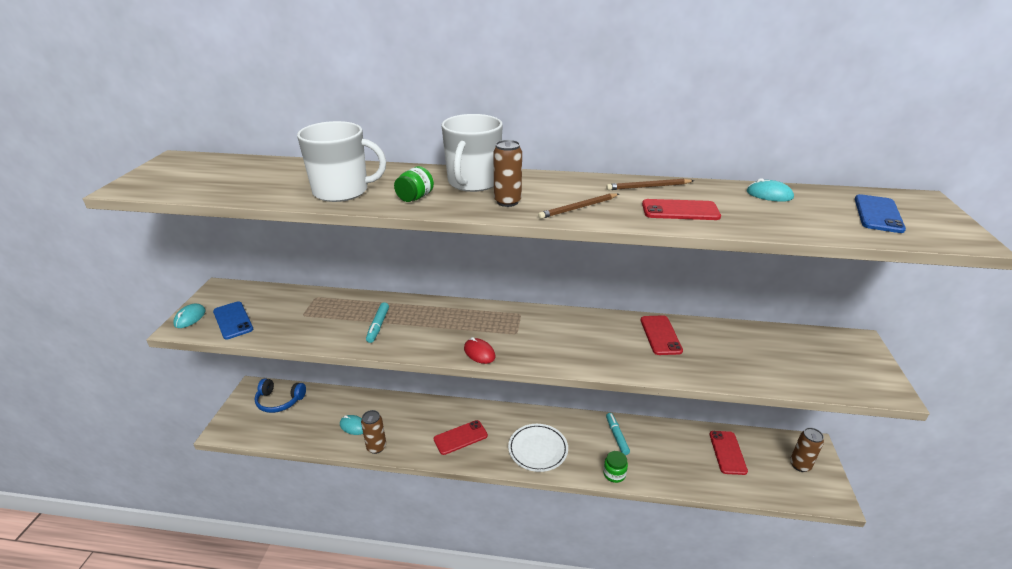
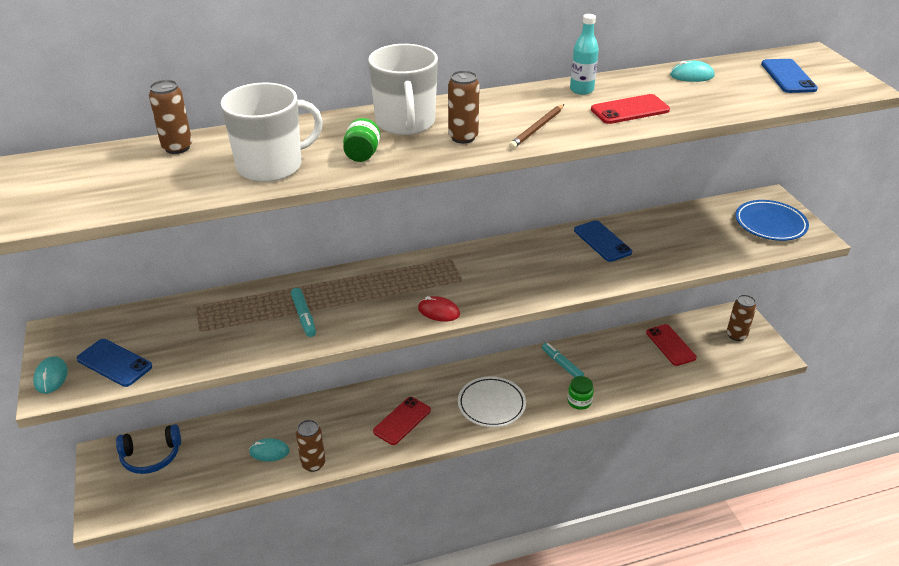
camera: 25 degrees left, 5 degrees up
brown pencil [606,179,694,190] -> turquoise bottle [570,14,599,95]
red phone [641,315,683,355] -> blue phone [574,220,632,262]
none -> brown can [149,80,192,154]
none -> blue plate [735,200,809,241]

